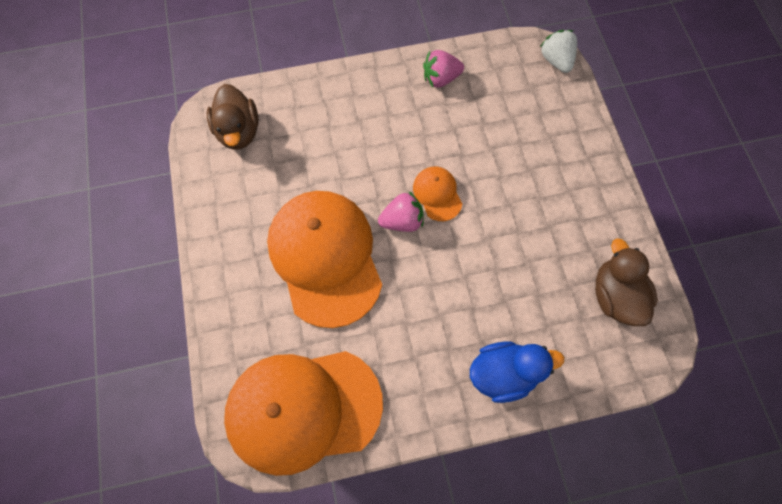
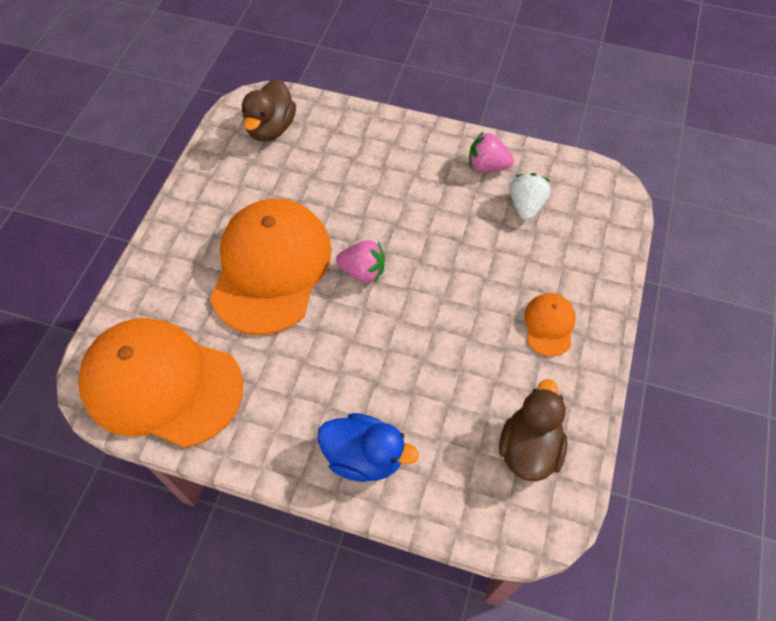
camera: 30 degrees right, 10 degrees down
orange cap [413,167,462,221] -> orange cap moved to [524,293,576,356]
white strawberry [540,30,577,73] -> white strawberry moved to [510,173,551,221]

